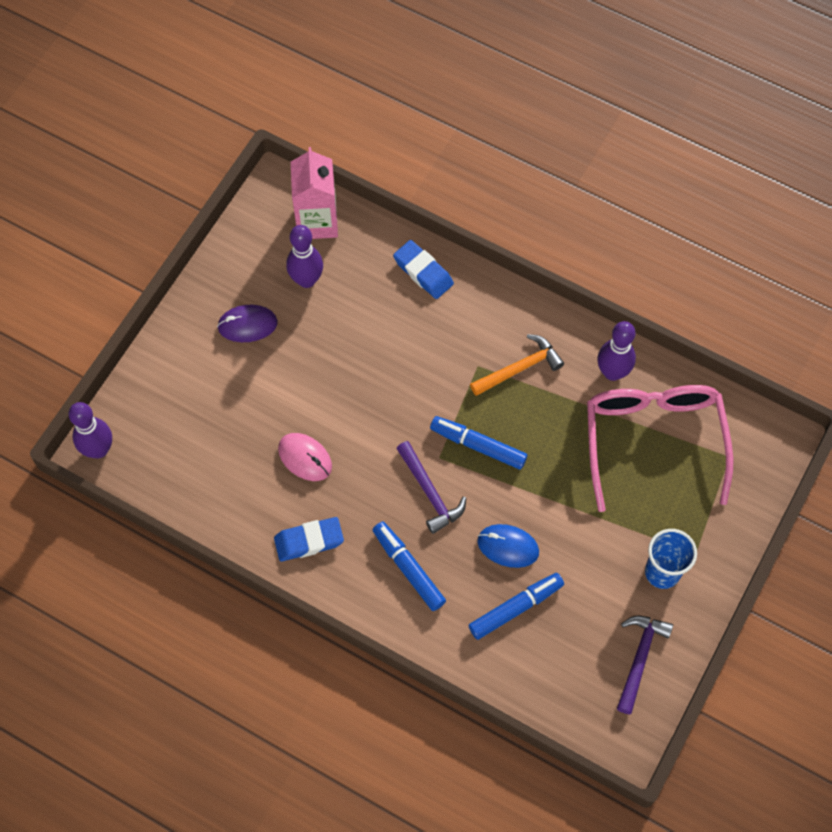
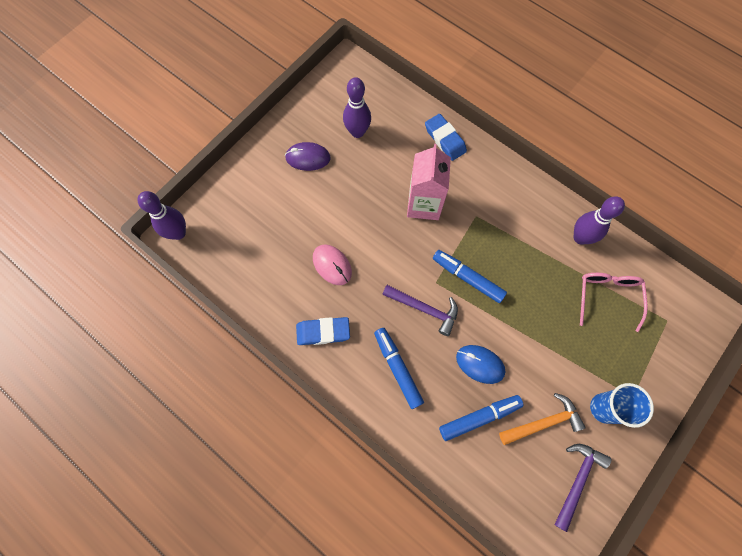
camera: 10 degrees right, 5 degrees up
pink carton [291,147,338,239] -> pink carton moved to [407,144,451,220]
purple hammer [396,441,466,534] -> purple hammer turned 45 degrees counterclockwise [382,285,458,336]
orange hammer [470,334,564,396] -> orange hammer moved to [499,393,586,445]
pink glasses [587,385,734,512] -> pink glasses [580,273,647,332], size x0.56

